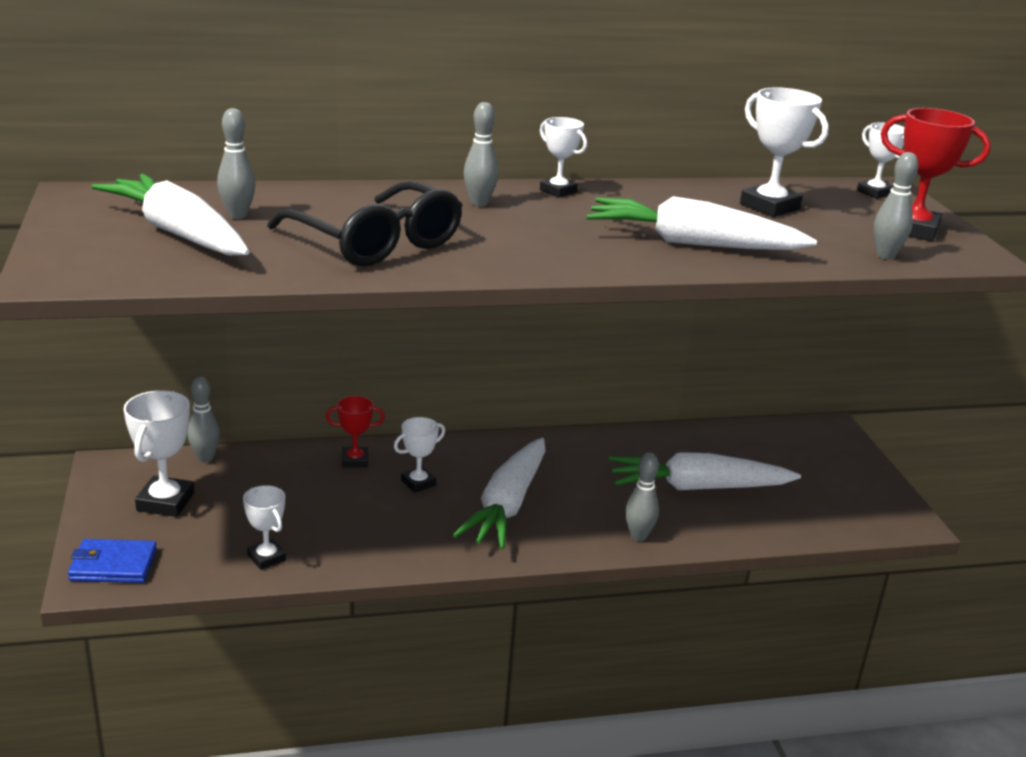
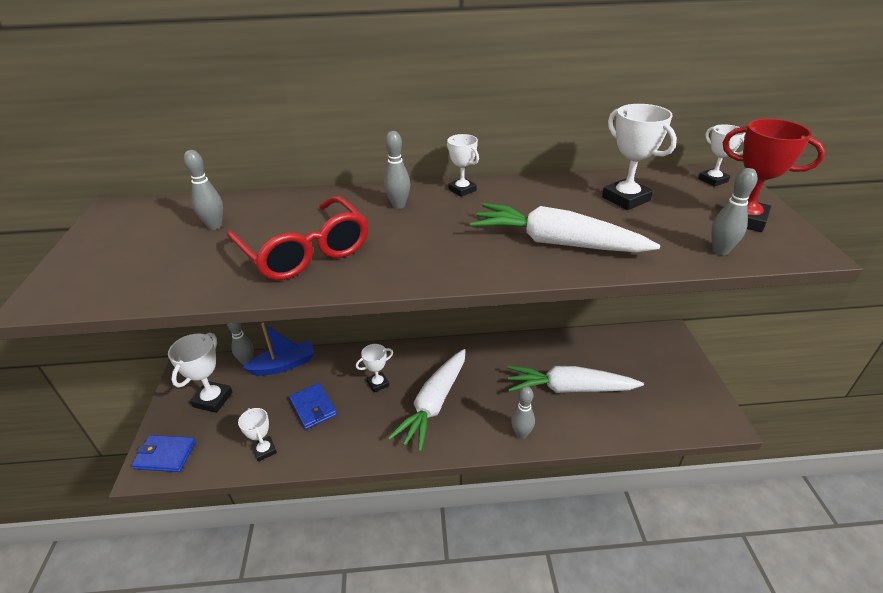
camera: 10 degrees right, 10 degrees up
white carrot [91,174,249,256] -> none
black glasses [267,181,462,266] -> red glasses [226,196,368,280]
red trophy [326,396,385,468] -> none
none -> blue boat [242,323,314,376]
none -> blue wallet [289,383,337,430]

